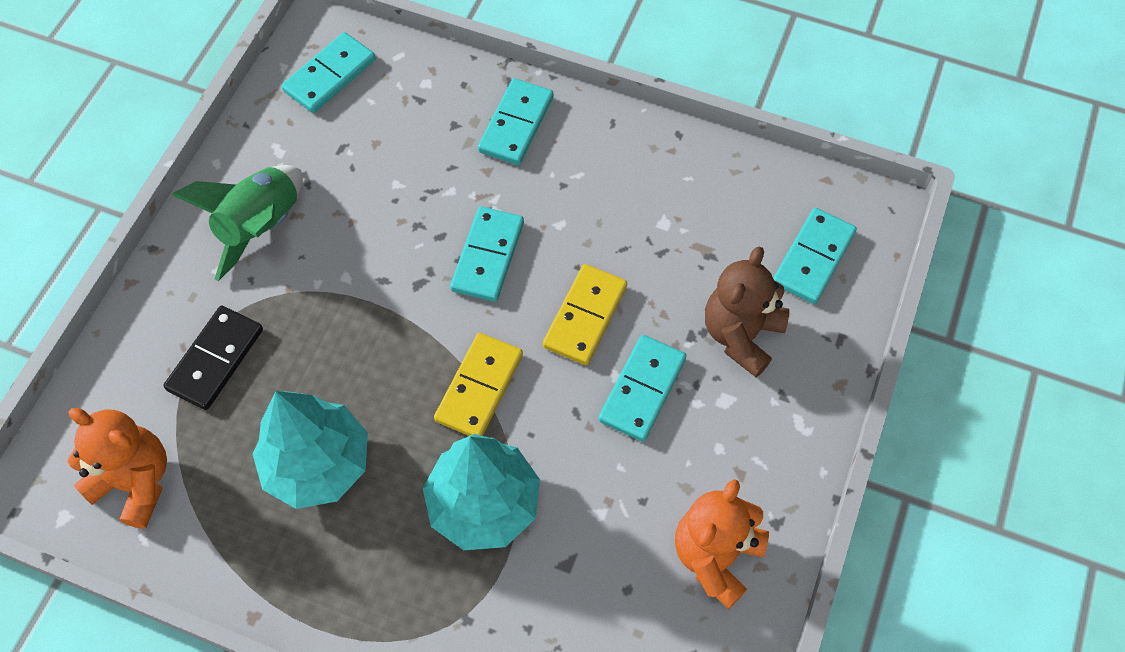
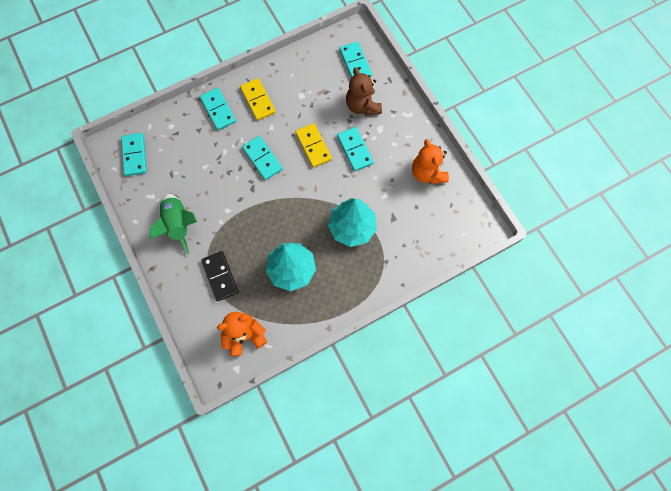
camera: 50 degrees left, 10 degrees up
yellow domino [434,333,523,436] -> yellow domino moved to [240,78,276,121]

